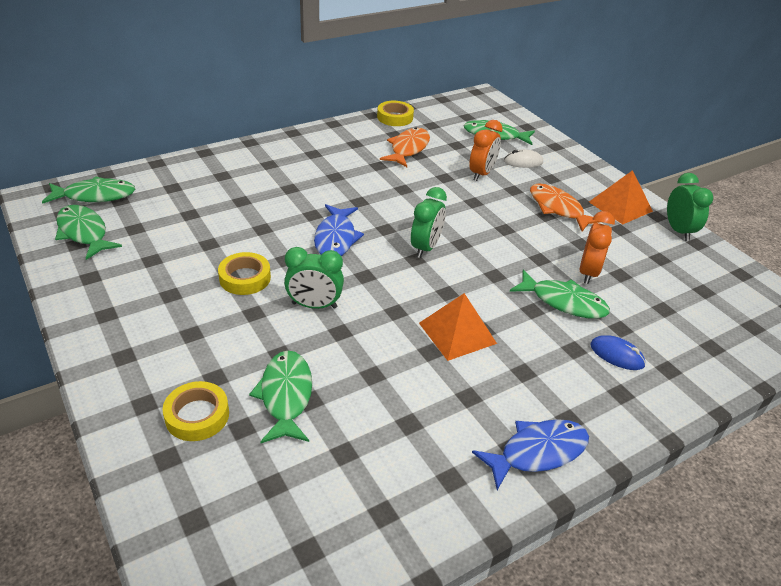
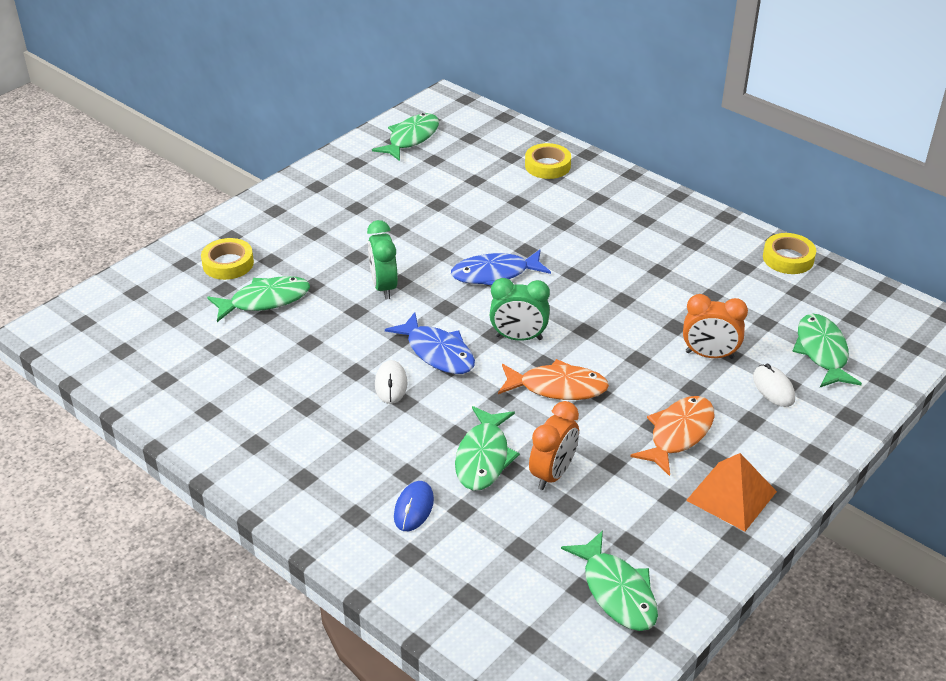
camera: 75 degrees right, 0 degrees up
green fish [42,176,135,204] -> green fish moved to [561,530,658,631]
yellow tape [218,252,271,295] -> yellow tape moved to [525,143,571,179]
orange fish [380,127,430,167] -> orange fish moved to [498,359,609,400]
orange pyramid [419,293,497,361] -> white mouse [375,360,407,404]
blue fish [472,419,589,490] -> blue fish moved to [385,312,475,374]
orange clock [580,211,615,284] -> orange clock turned 60 degrees counterclockwise [529,401,579,490]
green clock [667,173,713,241] -> none

